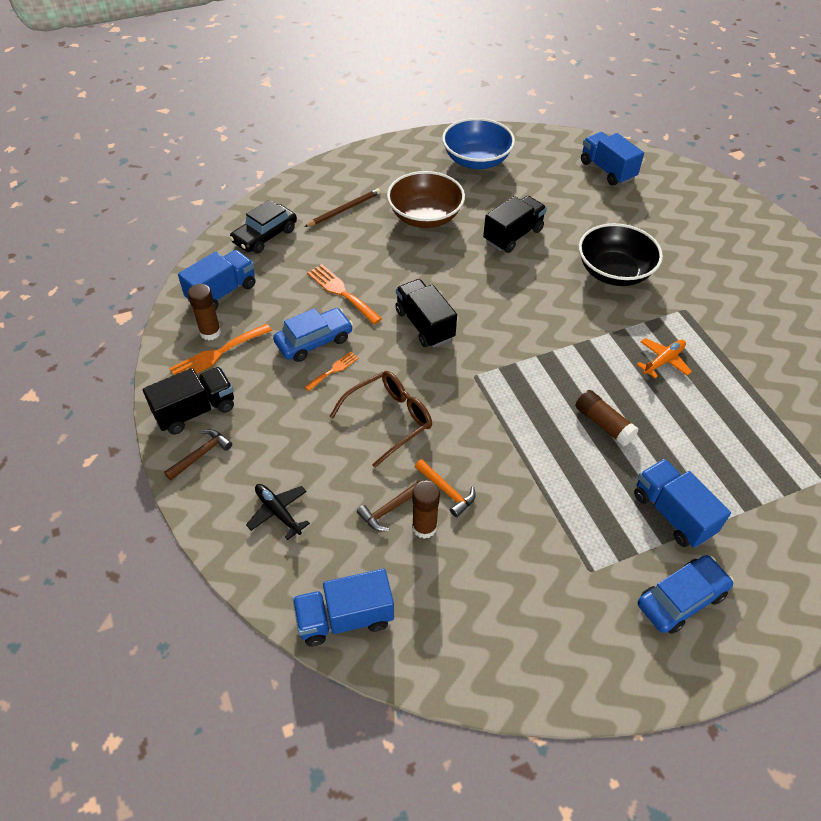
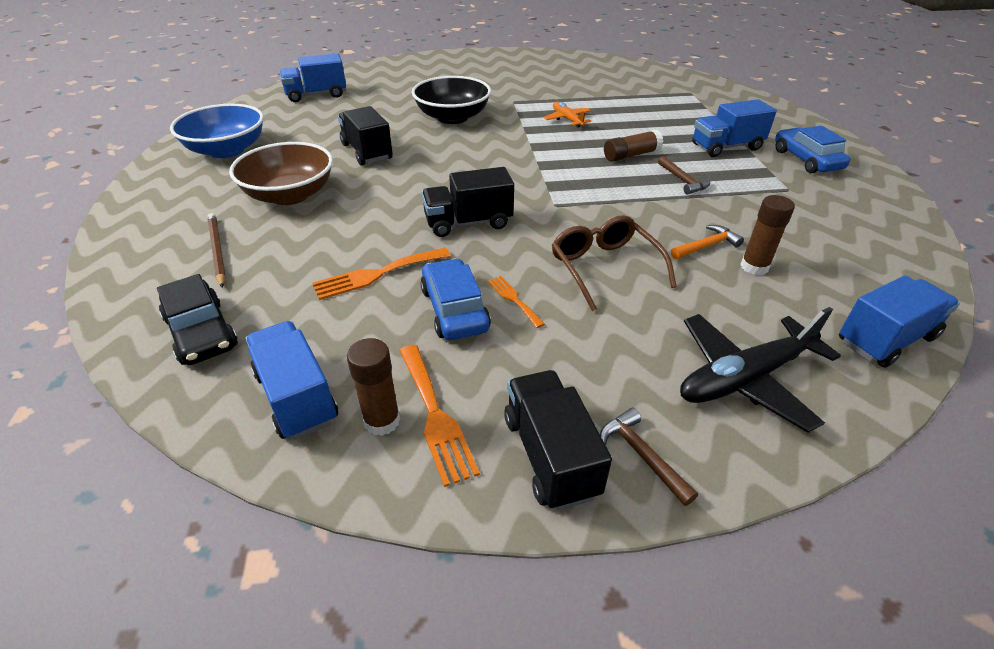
camera: 75 degrees left, 10 degrees down
black plane [246,484,310,540] -> black plane [680,307,841,433], size x1.79
blue truck [293,569,394,646] -> blue truck turned 120 degrees counterclockwise [839,275,960,368]
brown hammer [357,480,421,531] -> brown hammer moved to [658,156,710,195]

